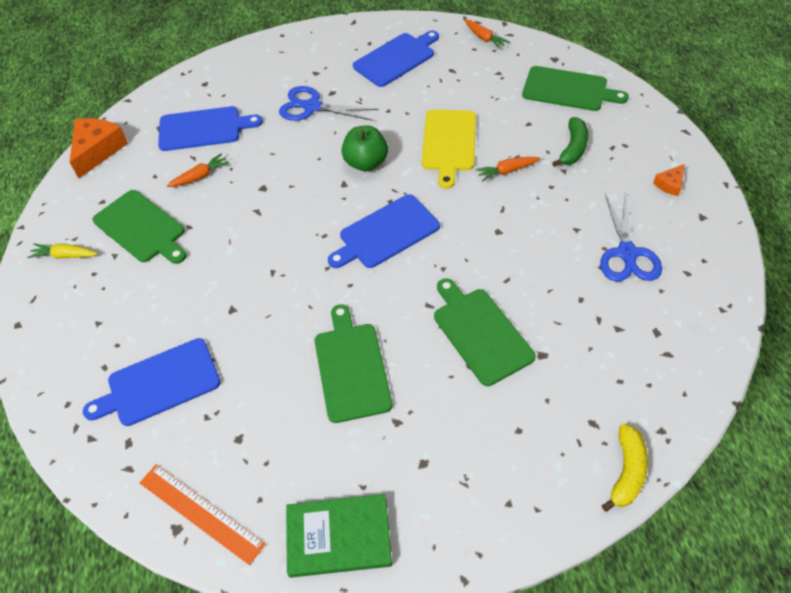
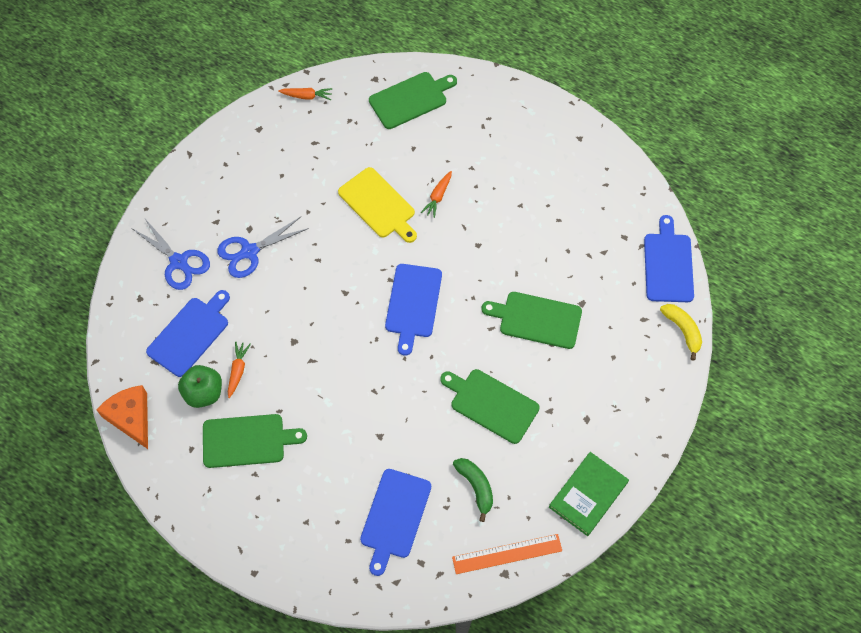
camera: 50 degrees left, 10 degrees up
yellow carrot [27,243,98,259] -> none
green apple [342,126,388,171] -> green apple moved to [178,365,222,408]
blue cutting board [353,30,439,87] -> blue cutting board moved to [644,215,694,302]
green banana [552,117,588,167] -> green banana moved to [453,458,493,522]
blue scissors [600,192,662,281] -> blue scissors moved to [133,219,210,290]
orange cheese [653,164,684,196] -> none

